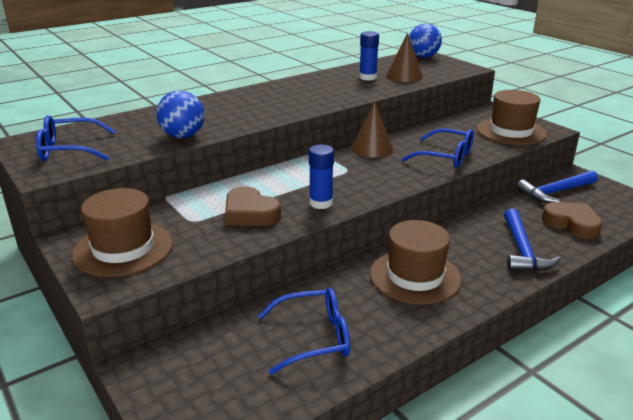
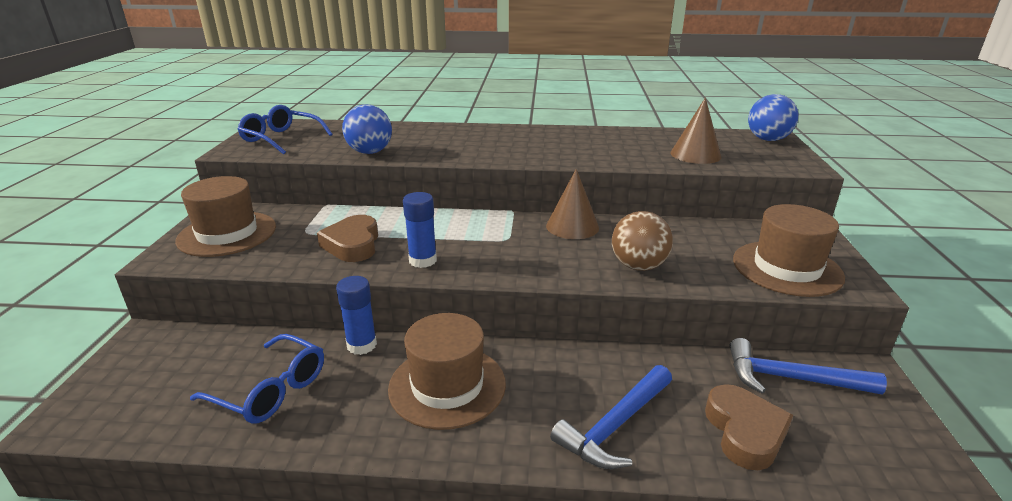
camera: 40 degrees right, 0 degrees up
blue glue stick [359,31,379,81] -> blue glue stick moved to [336,276,377,355]
blue glasses [402,129,474,168] -> brown ball [612,211,673,271]

